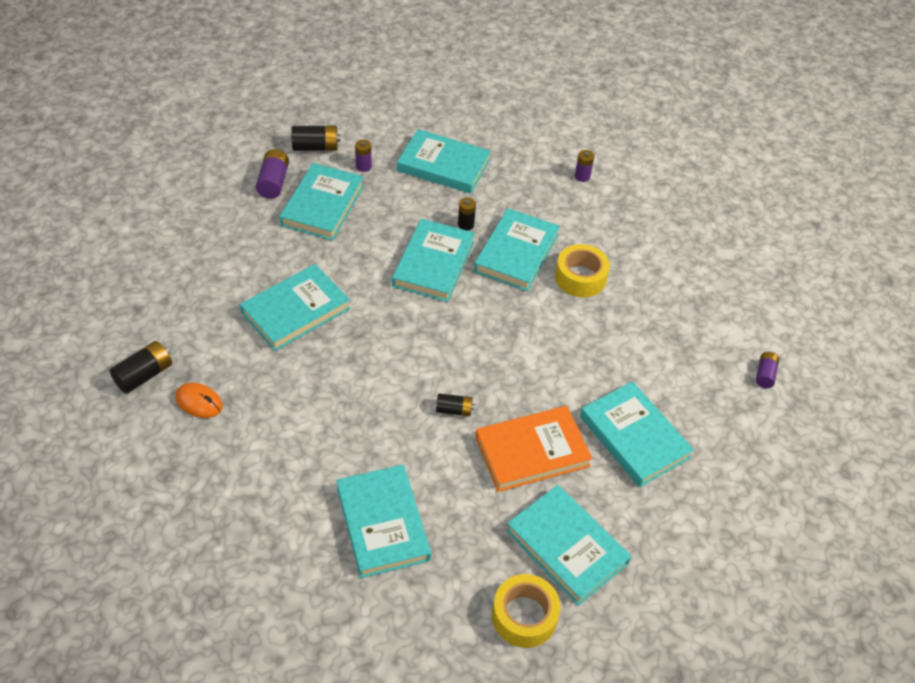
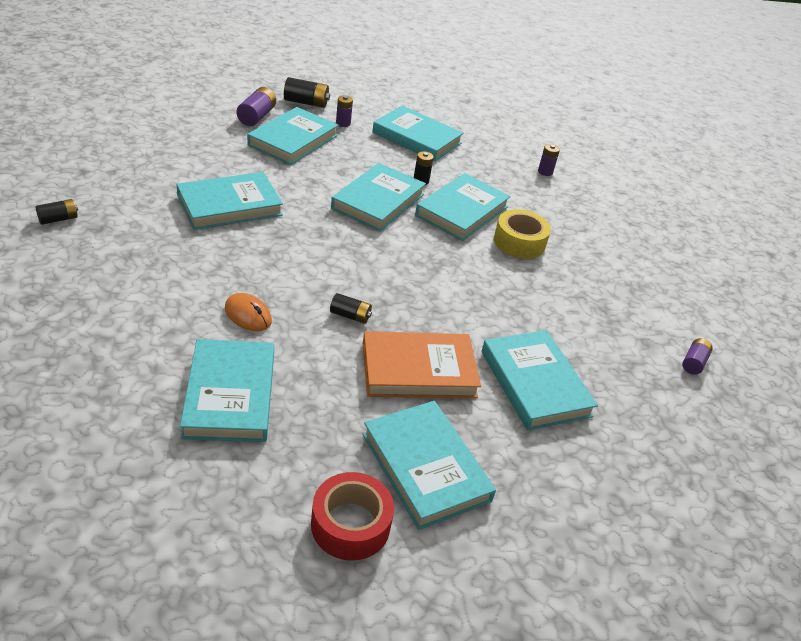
camera: 10 degrees right, 10 degrees down
black battery [110,341,172,394] -> black battery [36,199,78,225], size x0.65
orange mouse [175,383,223,418] -> orange mouse moved to [225,293,272,331]
yellow tape [492,574,561,648] -> red tape [311,472,394,561]

